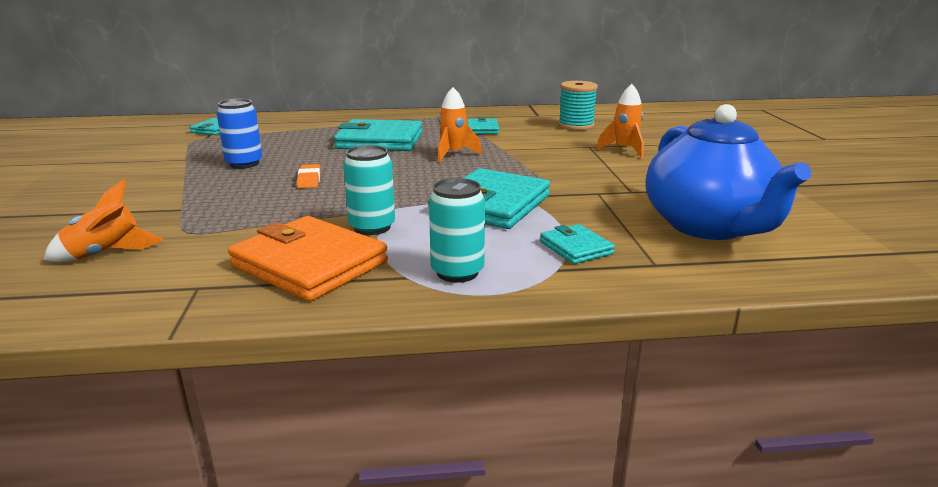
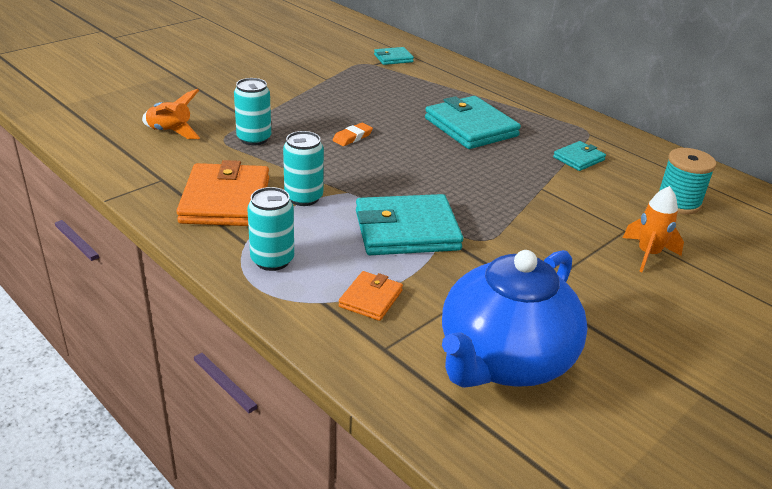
camera: 50 degrees right, 10 degrees up
blue can [217,99,262,169] -> none
orange rocket [438,87,482,163] -> none
turquoise wallet [540,224,615,264] -> orange wallet [339,271,403,321]
none -> turquoise can [234,78,271,146]

